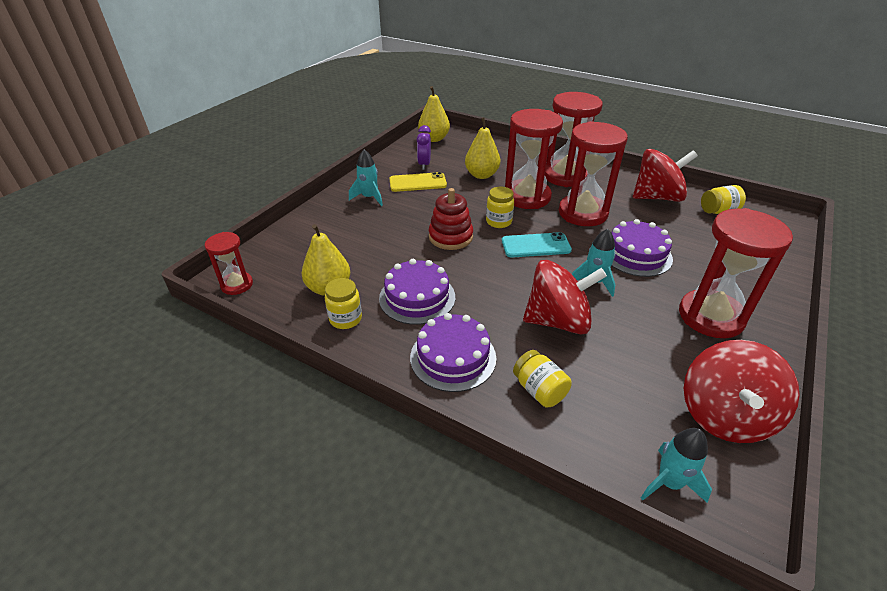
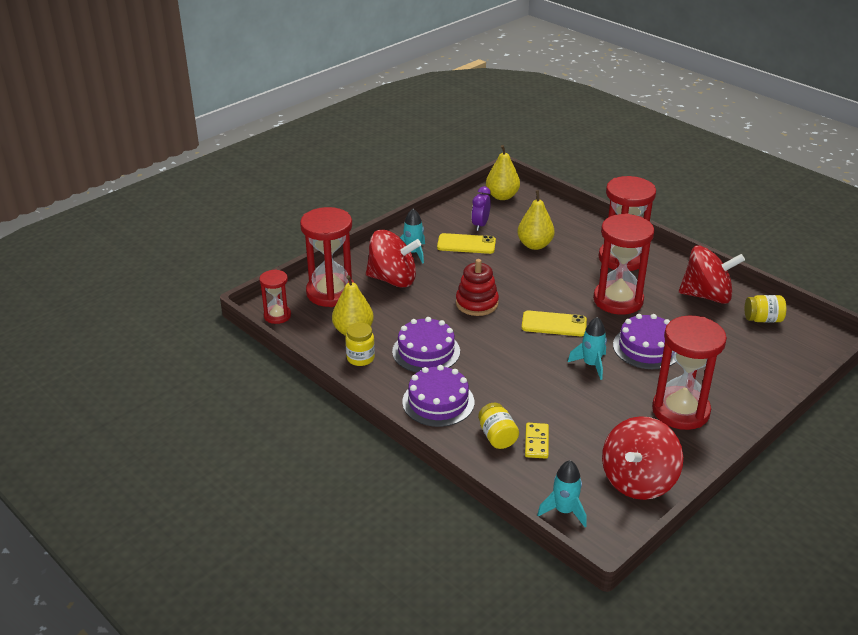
camera: 15 degrees right, 5 degrees down
yellow jar [486,187,514,228] -> none
turquoise phone [502,232,572,258] -> yellow phone [522,311,587,336]
red hourglass [505,109,563,209] -> red hourglass moved to [300,207,354,307]
red spinning top [523,260,607,334] -> red spinning top moved to [366,230,421,288]
none -> yellow domino [525,423,549,459]

